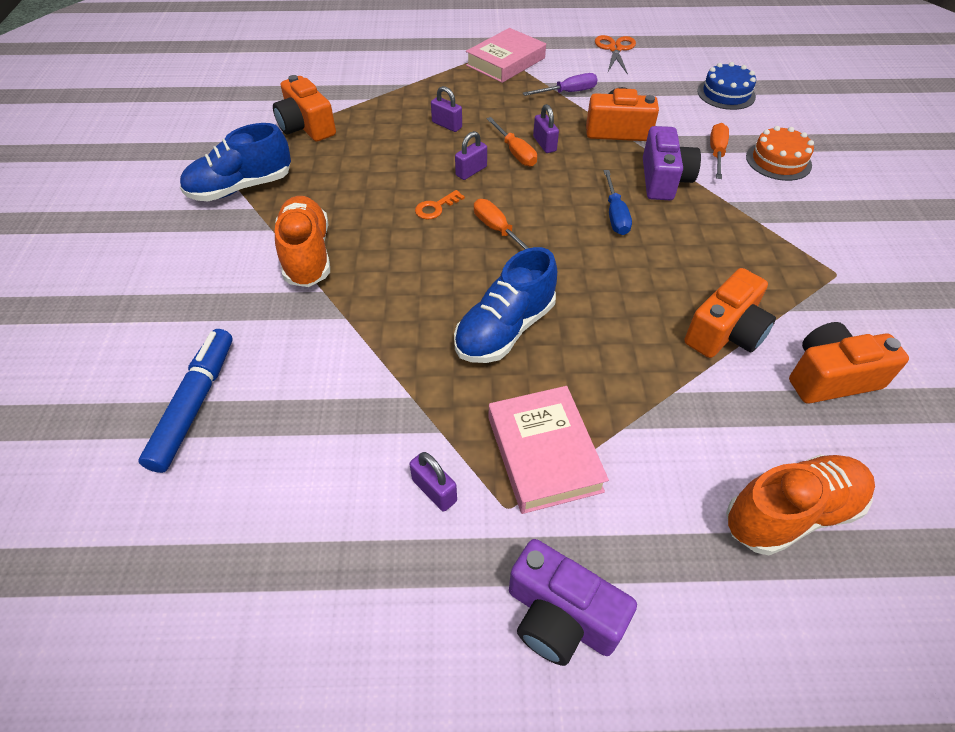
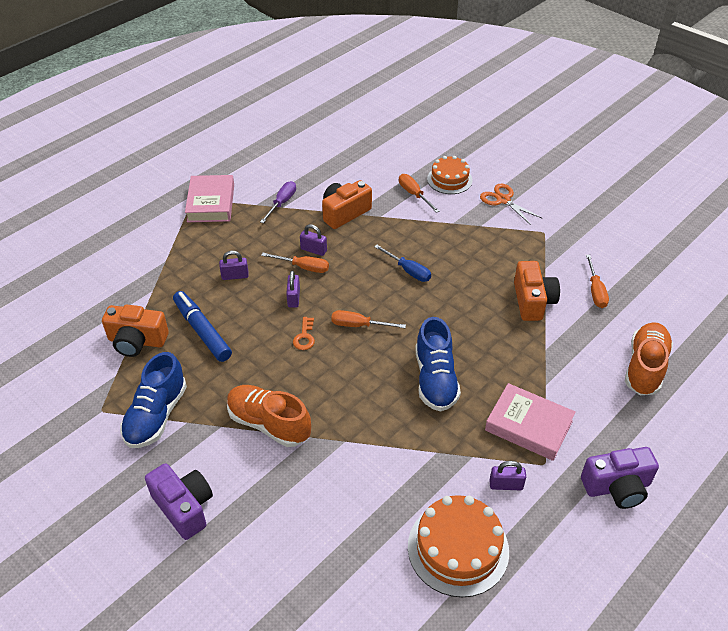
camera: 45 degrees left, 5 degrees down
blue marker [138,329,233,473] -> blue marker moved to [173,291,232,362]
orange scissors [595,35,636,75] -> orange scissors moved to [480,184,542,225]
purple camera [643,126,701,200] -> purple camera moved to [145,463,213,540]
blue cake [697,62,756,110] -> none
orange camera [789,322,909,404] -> orange screwdriver [586,255,609,308]
none -> orange cake [408,495,509,597]

